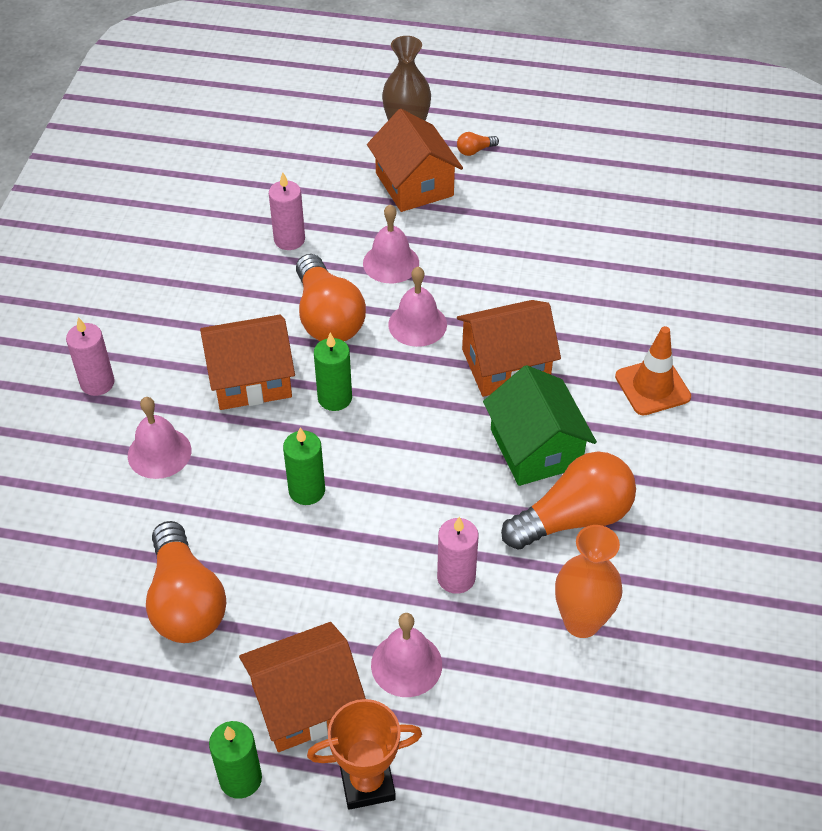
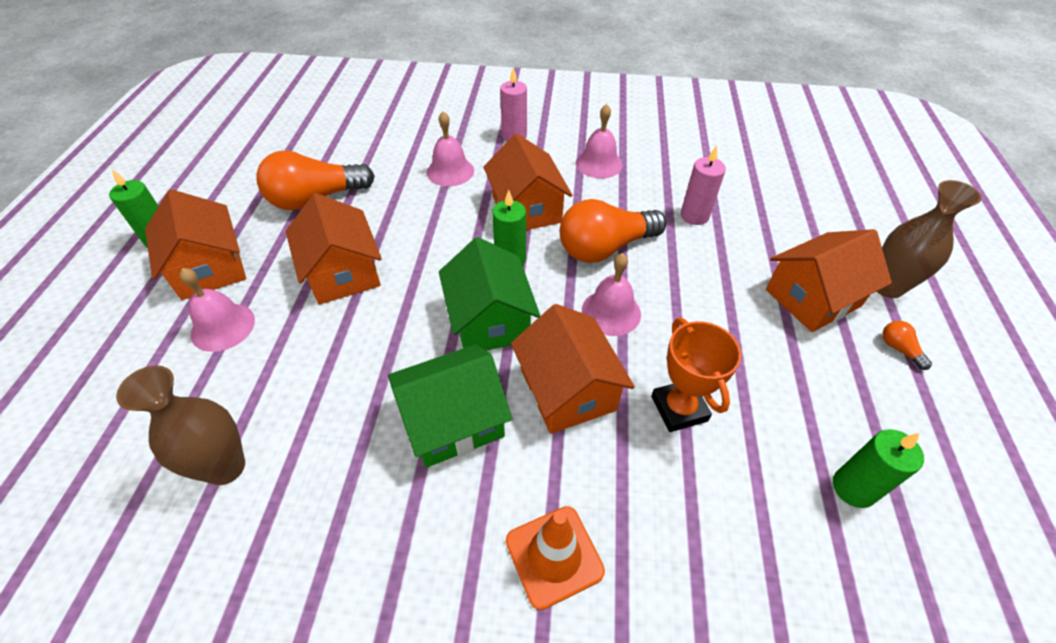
camera: 85 degrees right, 0 degrees up
green candle [283,427,325,505] -> green candle moved to [833,429,924,508]
orange trophy [307,699,422,810] -> orange trophy moved to [651,318,741,432]
pink bell [363,204,419,283] -> pink bell moved to [576,104,623,179]
pink candle [437,517,478,594] -> none
orange light bulb [501,451,636,549] -> none
orange vase [555,525,623,638] -> brown vase [116,365,245,485]
none -> orange house [286,193,382,305]
none -> green house [439,237,540,351]

